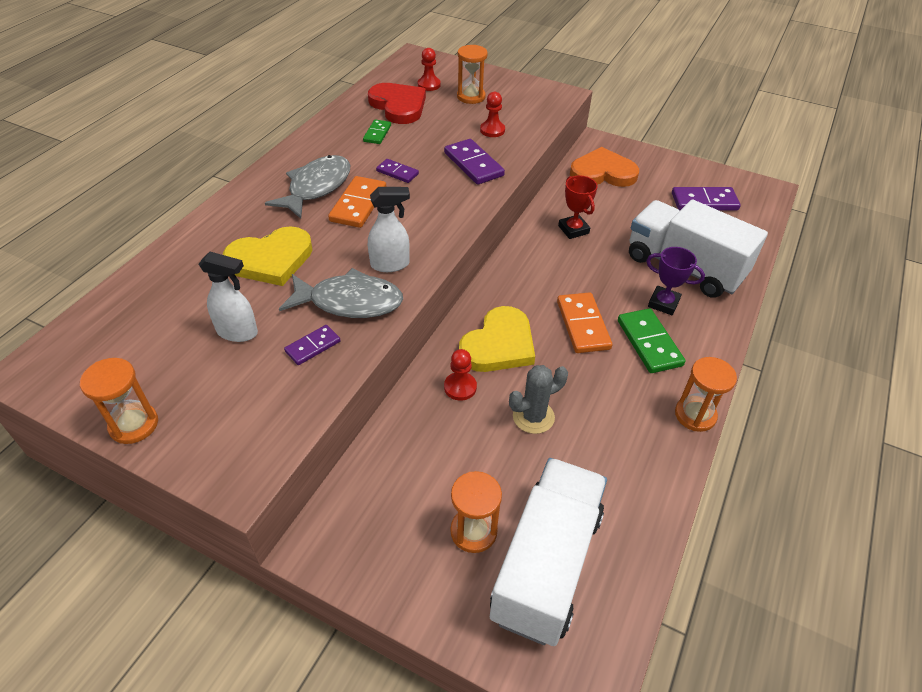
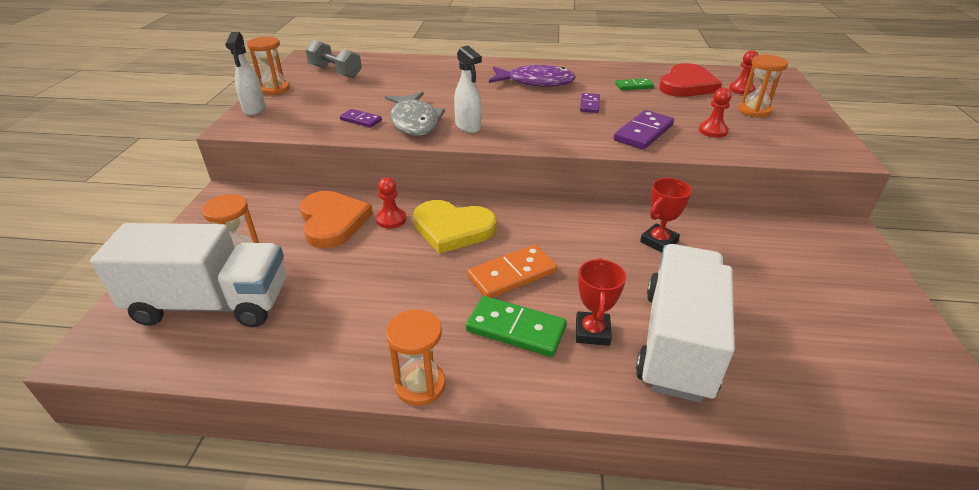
camera: 70 degrees right, 10 degrees down
white spray bottle [198,252,258,342] -> white spray bottle moved to [225,32,265,115]
yellow heart [223,226,312,286] -> none
grey fish [265,155,351,219] -> purple fish [489,65,576,87]
orange domino [328,176,386,228] -> none
grey cactus [509,365,568,434] -> none
orange heart [570,147,639,187] -> orange heart moved to [300,191,373,249]
green domino [618,308,686,373] -> green domino turned 60 degrees clockwise [466,296,567,357]
purple trophy [646,247,705,315] -> red trophy [576,258,626,346]
purple domino [672,187,741,211] -> none
none -> grey dumbbell [306,40,362,78]

